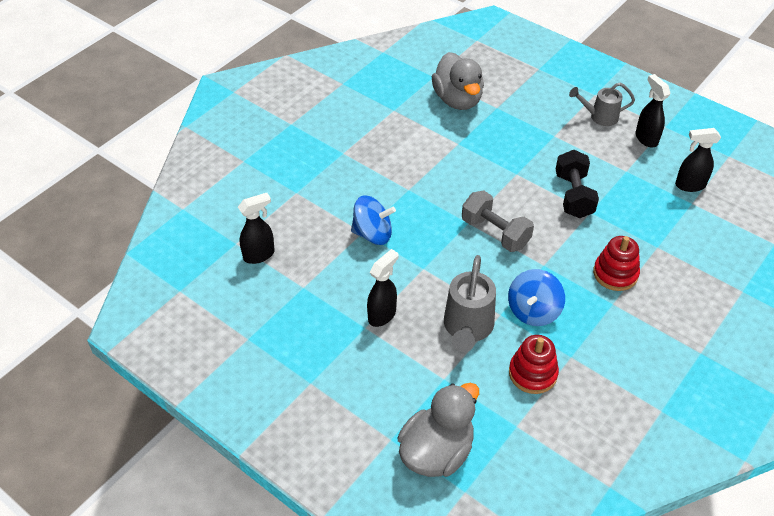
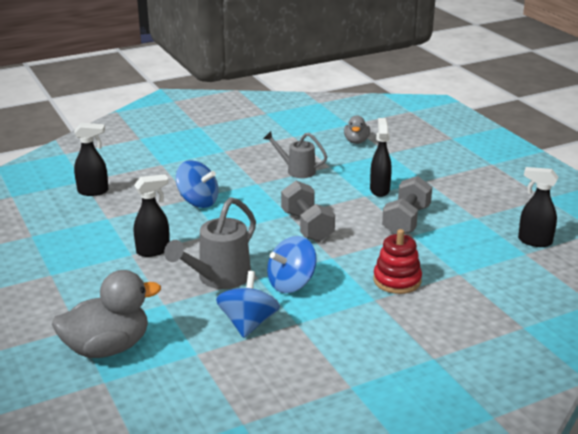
camera: 25 degrees right, 20 degrees down
grey duck [432,52,484,110] -> grey duck [344,115,370,144], size x0.54
red stacking toy [509,335,559,394] -> blue spinning top [216,271,280,338]
black dumbbell [556,150,599,218] -> grey dumbbell [382,176,432,234]
grey watering can [569,83,635,126] -> grey watering can moved to [263,131,327,178]
black spray bottle [636,74,670,147] -> black spray bottle moved to [370,118,392,197]

